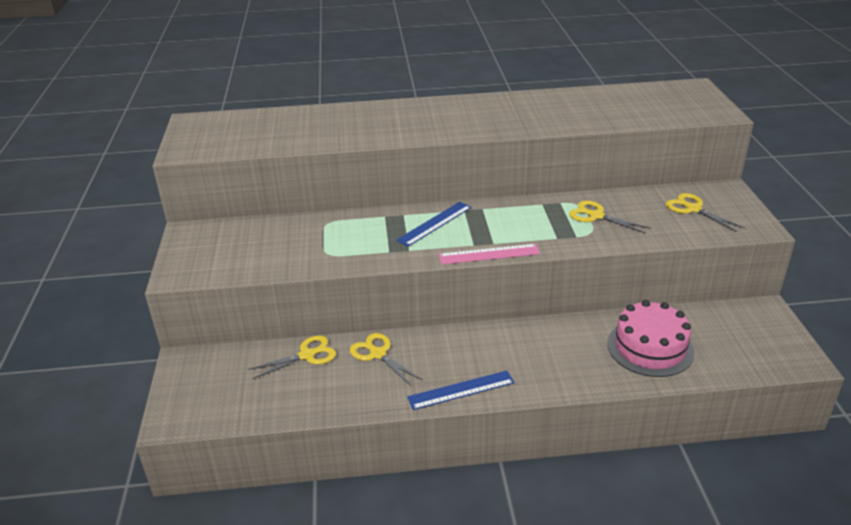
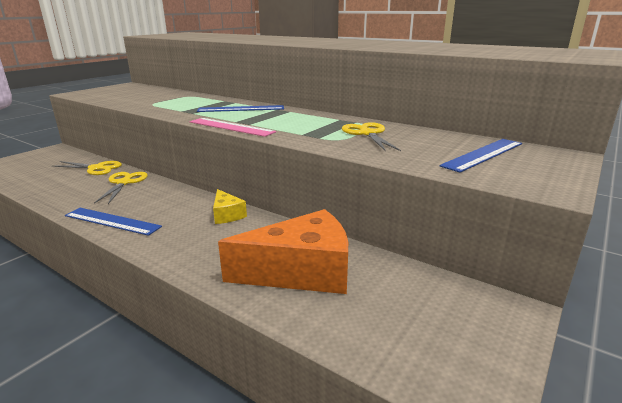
camera: 40 degrees right, 10 degrees down
pink cake [607,300,694,377] -> orange cheese [218,209,348,294]
yellow scissors [666,193,745,232] -> blue ruler [439,139,522,173]
none -> yellow cheese [213,189,247,224]

